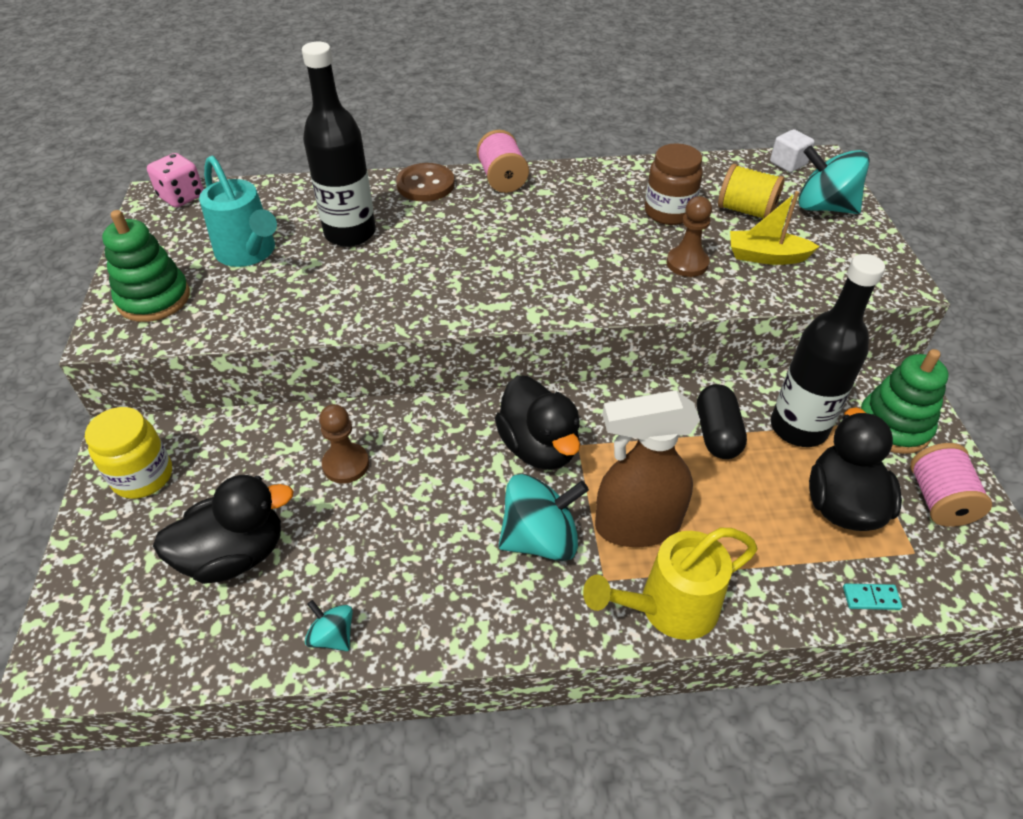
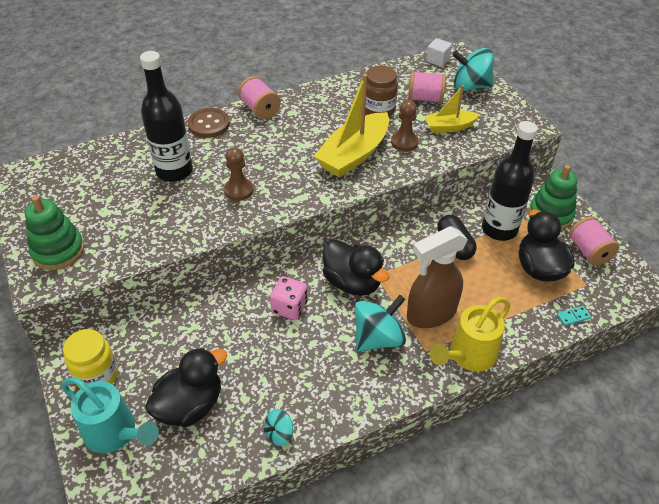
camera: 20 degrees left, 0 degrees up
pink dice [147,153,204,208] -> pink dice moved to [270,276,308,320]
turquoise watering can [199,156,277,267] -> turquoise watering can moved to [62,377,159,453]
turquoise spinning top [305,600,353,651] -> turquoise spinning top turned 60 degrees counterclockwise [264,409,293,446]
brown pawn [319,404,369,483] -> brown pawn moved to [224,147,254,201]
yellow spool [718,164,785,219] -> pink spool [408,71,446,103]
none -> yellow boat [314,74,389,178]

